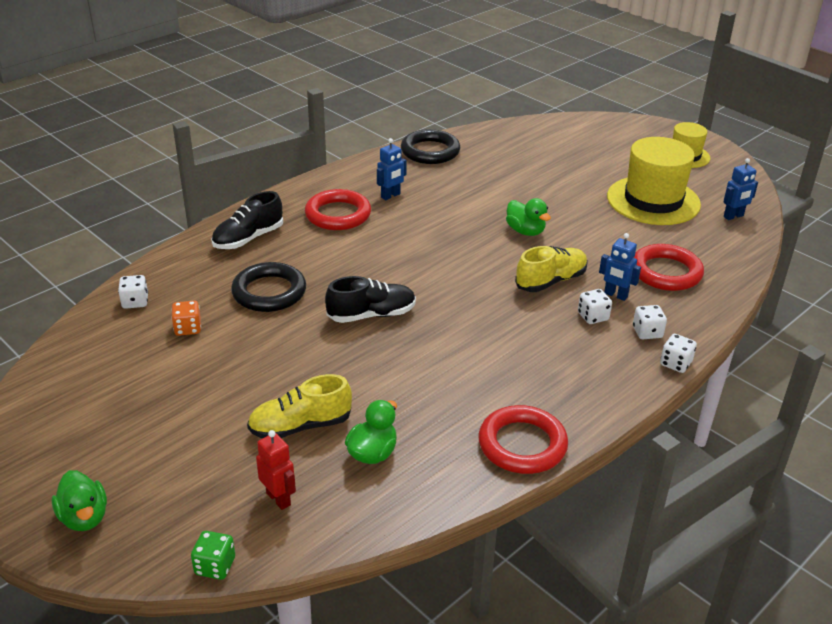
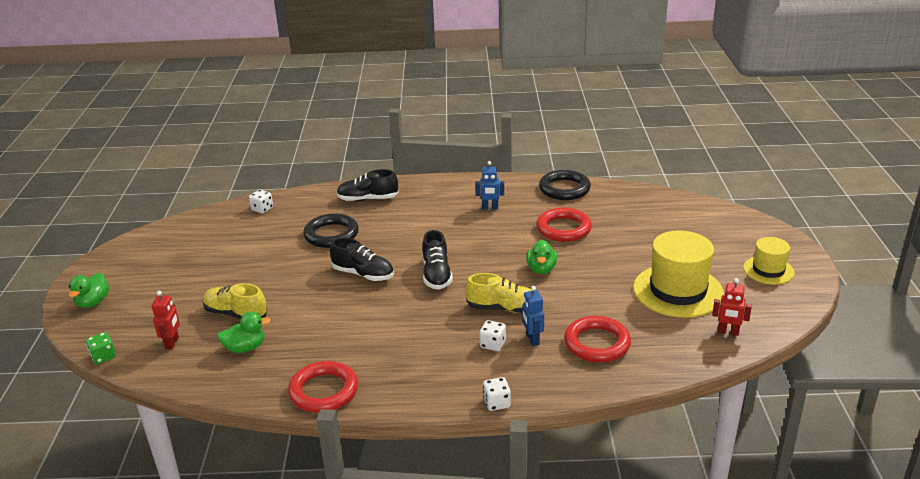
camera: 45 degrees right, 5 degrees down
orange dice [171,301,201,336] -> none
red ring [305,189,371,230] -> red ring moved to [536,207,592,242]
white dice [633,305,667,339] -> none
blue robot [724,158,758,220] -> red robot [712,278,752,336]
none -> black shoe [422,230,453,290]

